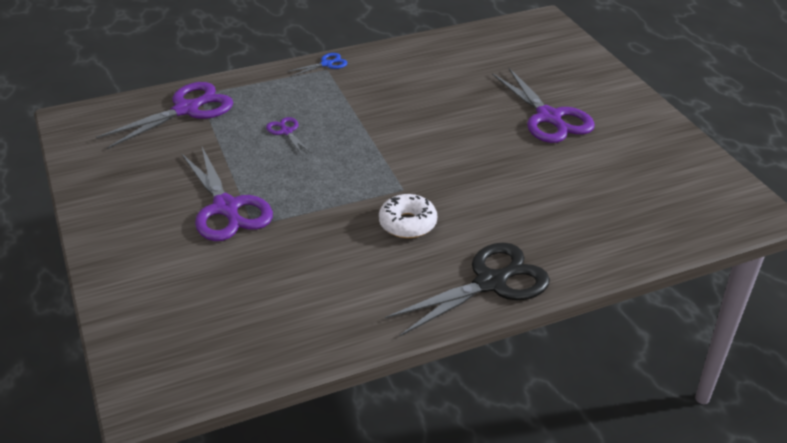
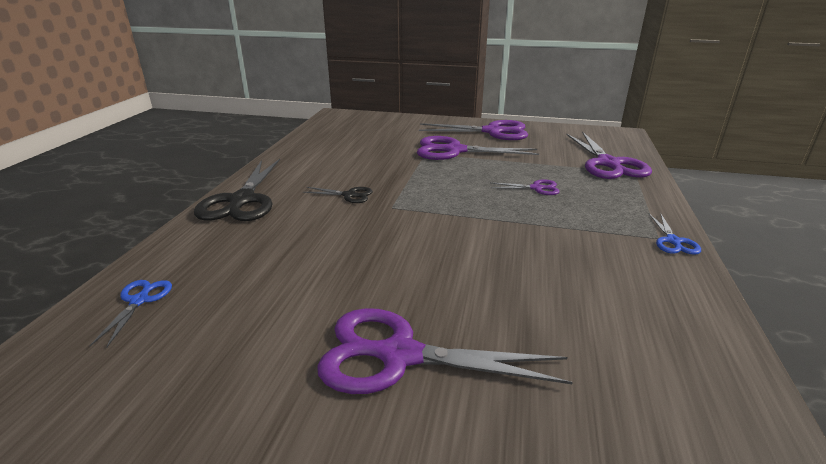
camera: 125 degrees right, 10 degrees down
white donut [379,194,437,238] -> black scissors [303,187,373,203]
none -> blue scissors [89,280,172,348]
none -> purple scissors [419,120,528,140]

